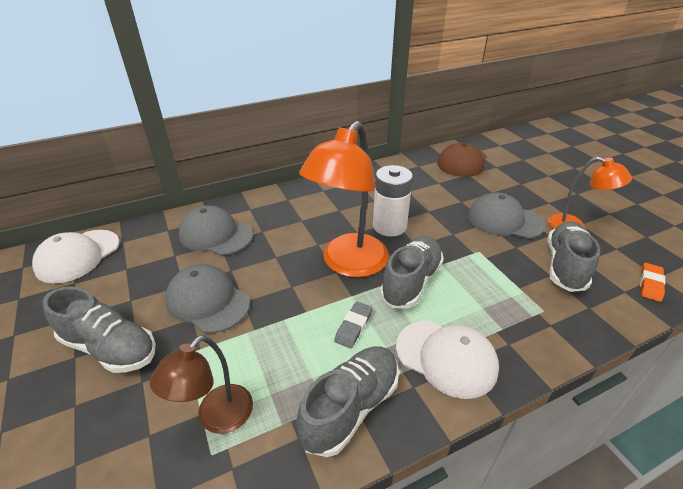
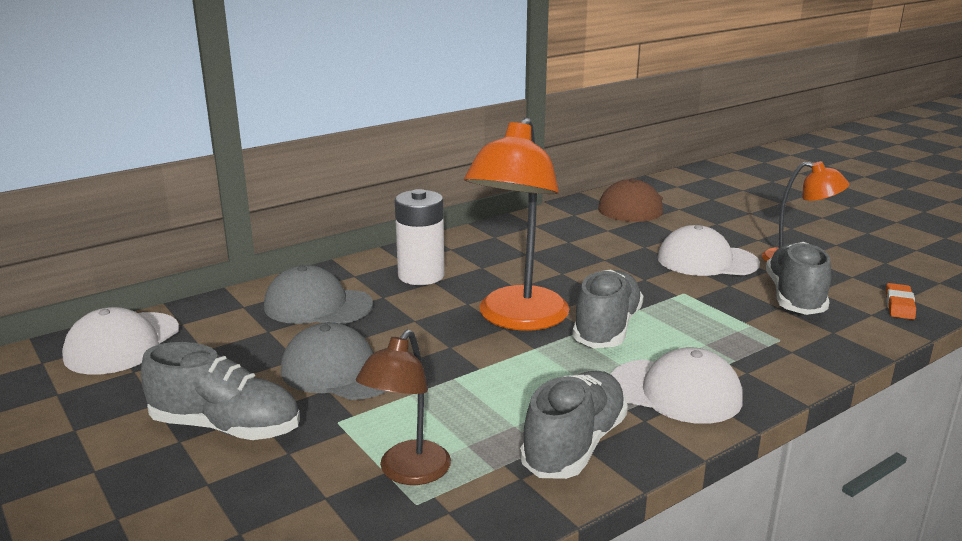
camera: 10 degrees left, 15 degrees down
grey eraser [334,301,373,348] -> none
white battery [373,165,413,237] -> white battery moved to [395,189,445,285]
grey cap [468,192,545,239] -> white cap [657,225,760,276]

